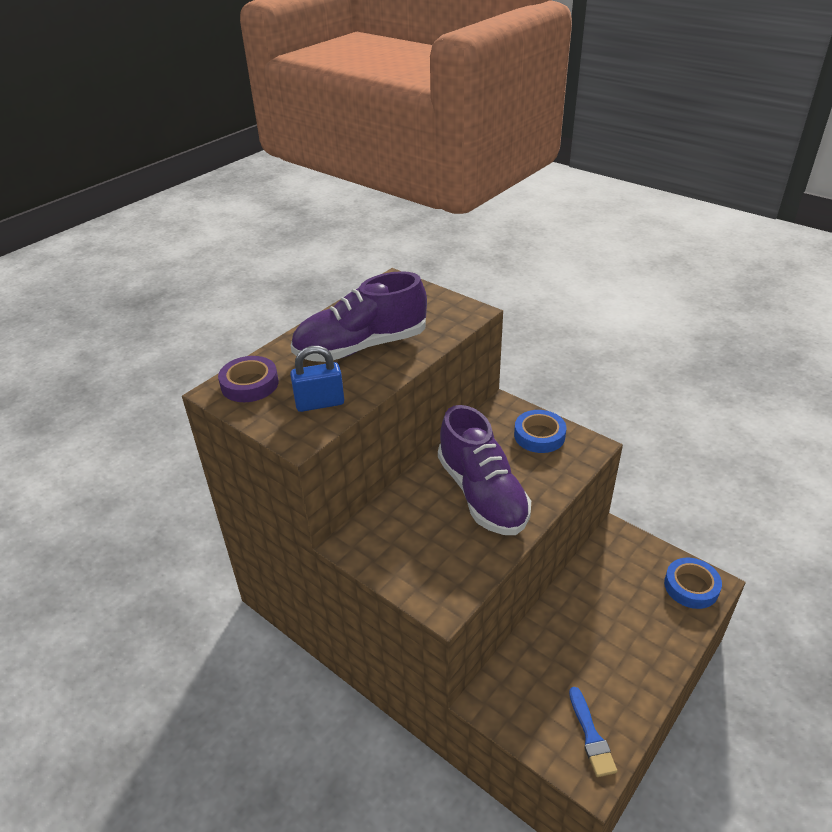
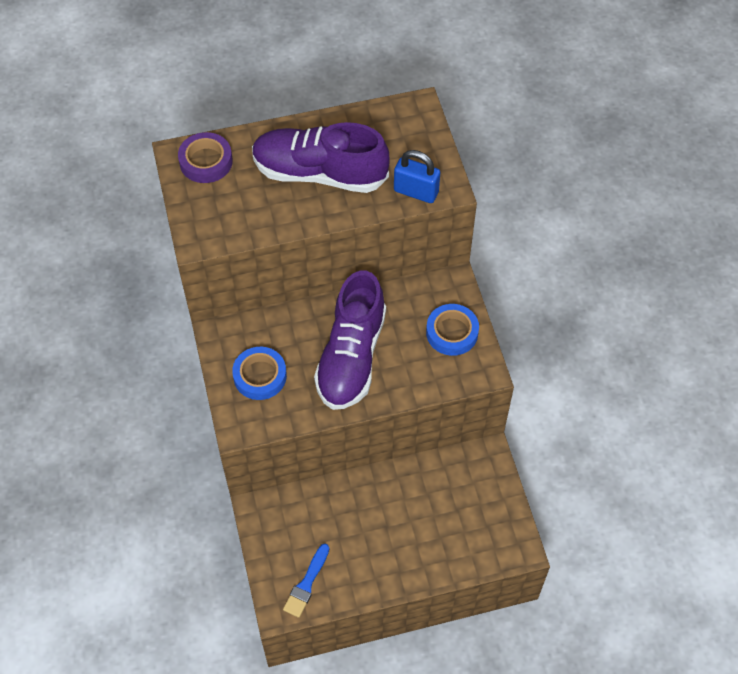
camera: 35 degrees right, 20 degrees up
blue padlock [290,346,344,412] -> blue padlock moved to [394,150,440,203]
blue tape [664,558,722,609] -> blue tape moved to [232,347,287,400]

